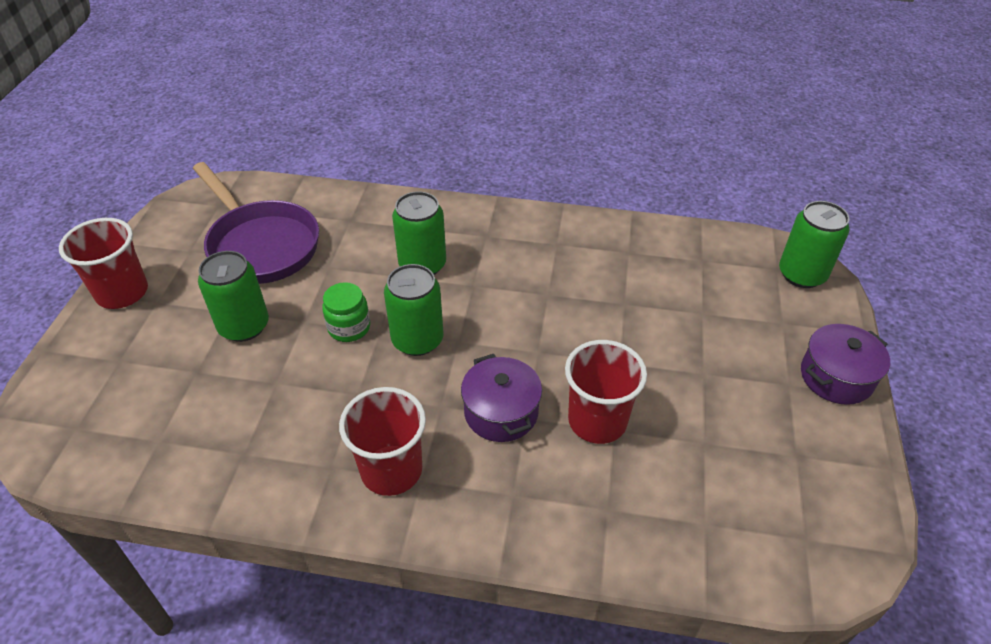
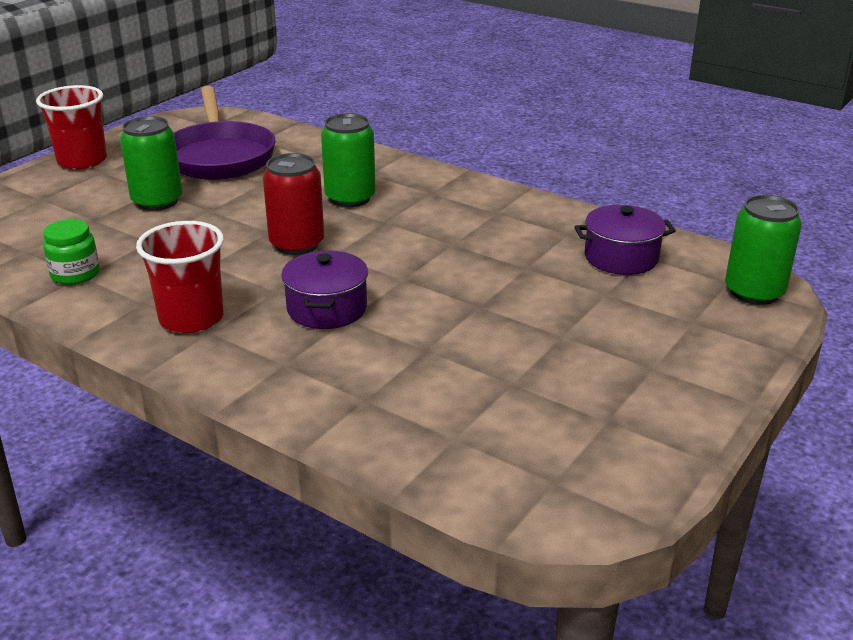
camera: 25 degrees right, 15 degrees down
green jar [322,282,370,342] -> green jar moved to [43,219,100,285]
green can [384,264,443,356] -> red can [263,153,324,255]
red cup [565,340,647,444] -> none
purple pot [801,324,890,405] -> purple pot moved to [574,205,676,275]

